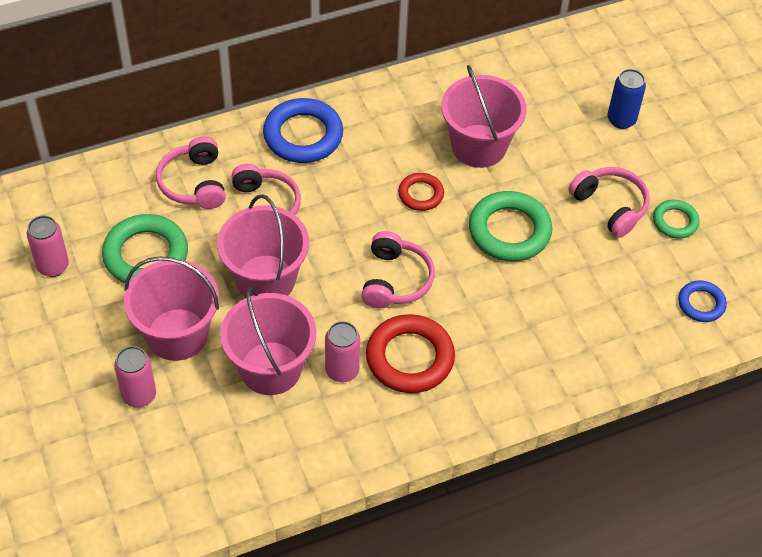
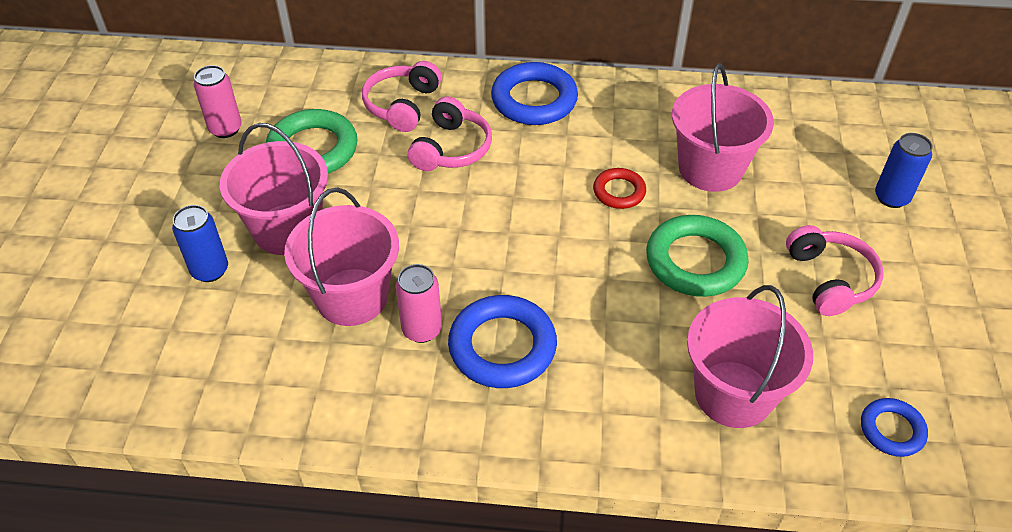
camera: 30 degrees right, 5 degrees down
pink can [114,346,156,408] -> blue can [172,205,228,282]
pink bucket [217,194,309,298] -> pink bucket moved to [687,285,813,428]
pink headphones [361,231,435,308] -> none
red ring [366,314,455,393] -> blue ring [448,295,557,388]
green ring [653,200,699,239] -> none

